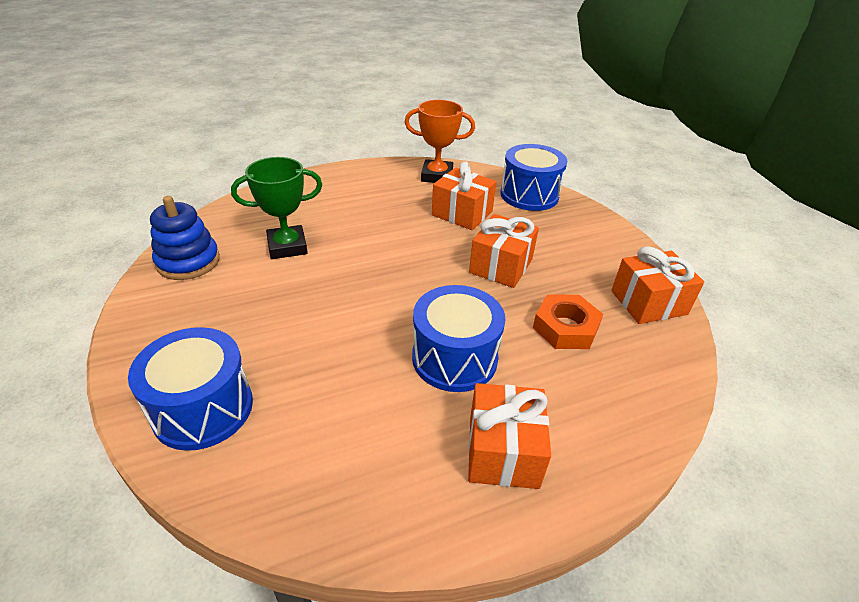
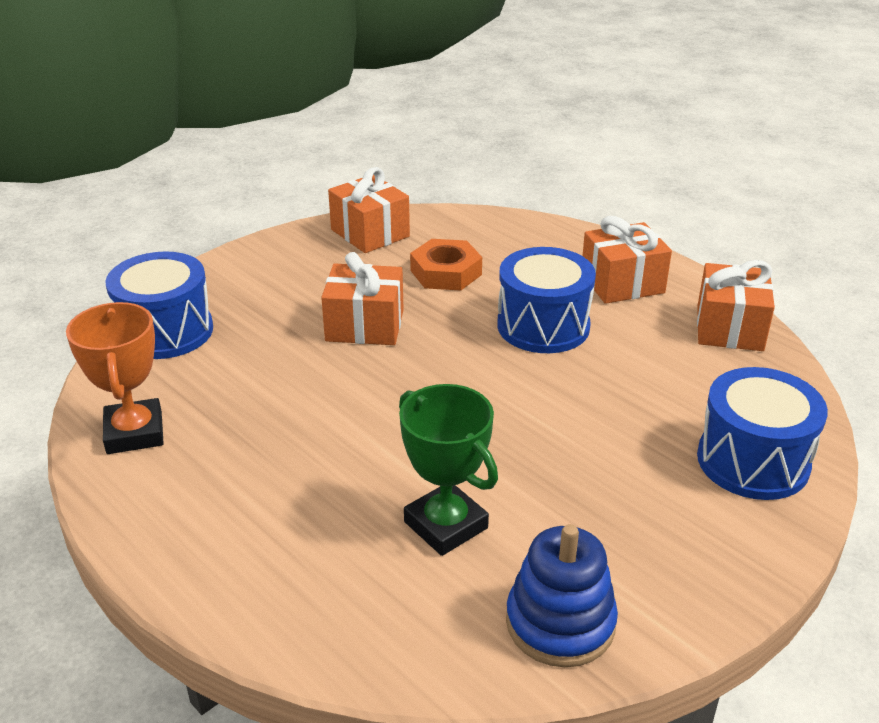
camera: 110 degrees left, 5 degrees down
orange gift [432,162,497,230] -> orange gift moved to [697,260,775,351]

